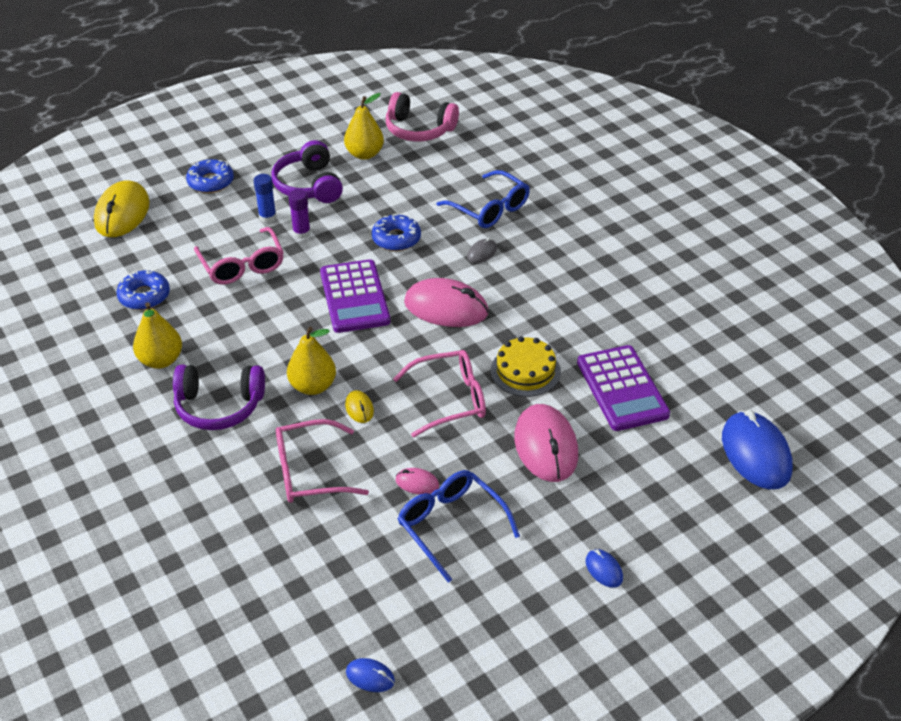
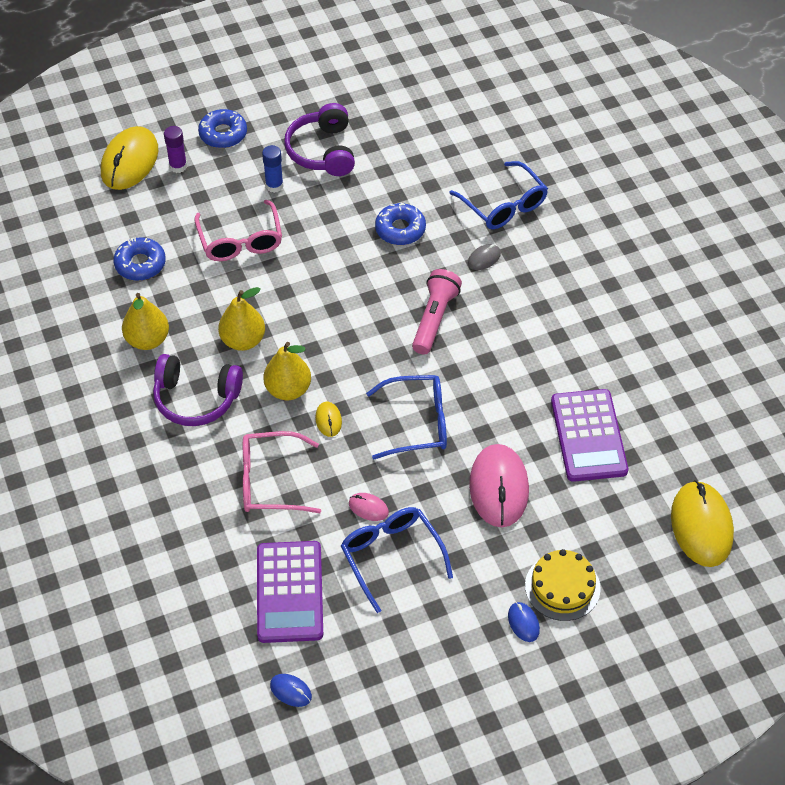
camera: 10 degrees right, 10 degrees up
purple glue stick [288,189,311,239] -> purple glue stick moved to [164,126,187,173]
purple calculator [320,259,390,333] -> purple calculator moved to [257,541,323,643]
yellow pear [344,93,384,160] -> yellow pear moved to [218,287,265,351]
pink headphones [386,92,459,142] -> none
pink glasses [393,350,486,437] -> blue glasses [366,375,447,460]
pink mouse [404,278,489,327] -> pink flashlight [412,269,462,354]
yellow cake [491,336,561,397] -> yellow cake moved to [525,549,601,621]
blue mouse [722,410,793,489] -> yellow mouse [671,480,734,567]

